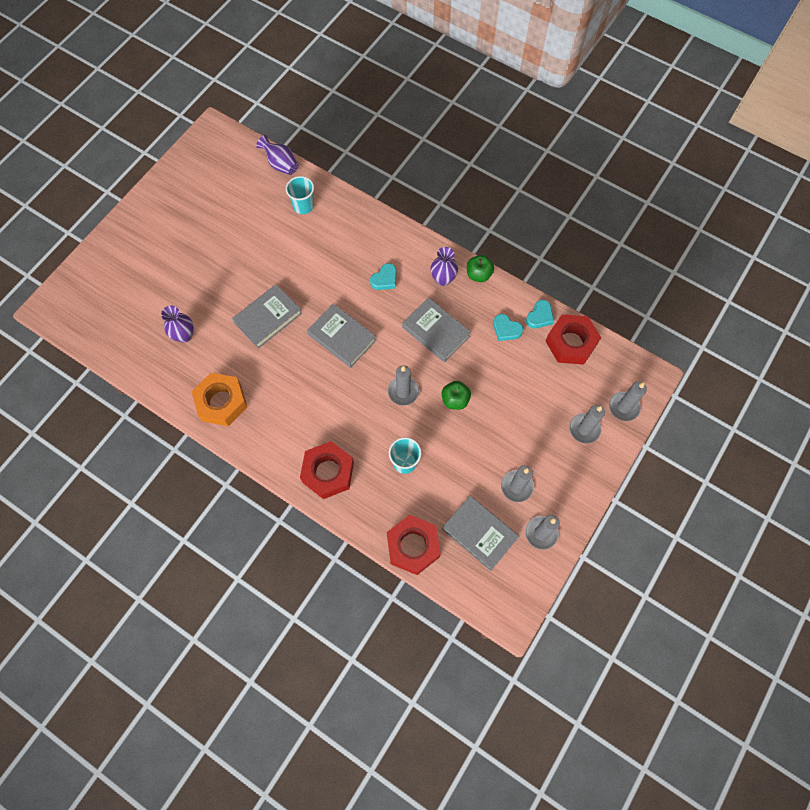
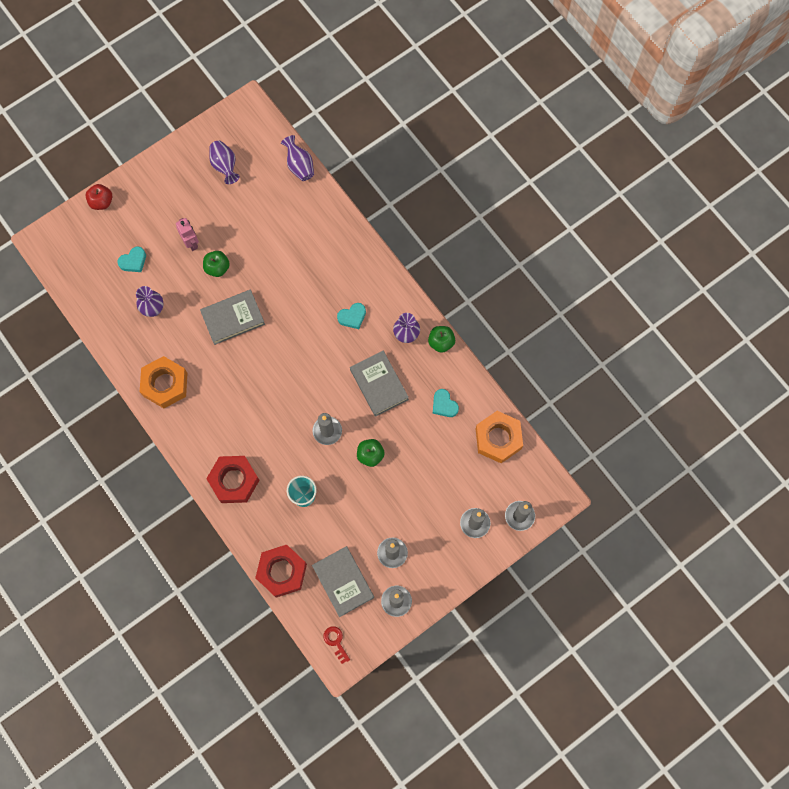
camera: 20 degrees right, 5 degrees up
turquoise cup [286,176,314,214] -> none
grey book [307,303,376,368] -> none
turquoise heart [526,300,554,328] -> turquoise heart moved to [118,247,146,272]
red nut [546,314,601,365] -> orange nut [476,411,523,463]
none -> red apple [86,184,112,210]
none -> pink robot [176,218,199,251]
none -> green apple [203,251,230,277]
none -> purple vase [209,141,240,184]
none -> red key [323,626,350,664]

